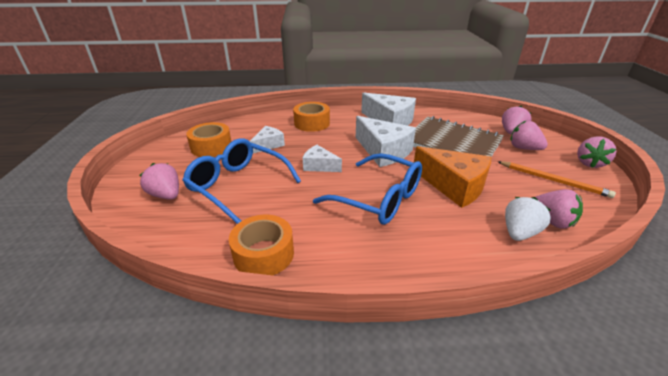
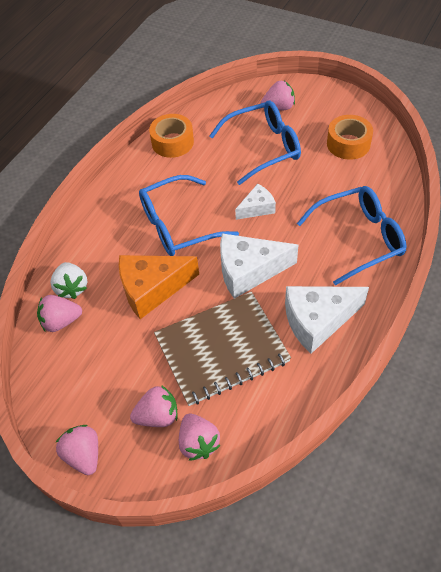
camera: 125 degrees right, 20 degrees up
white cheese [250,126,285,153] -> none
orange tape [293,102,330,132] -> blue glasses [297,186,407,286]
orange pencil [497,161,616,198] -> none

